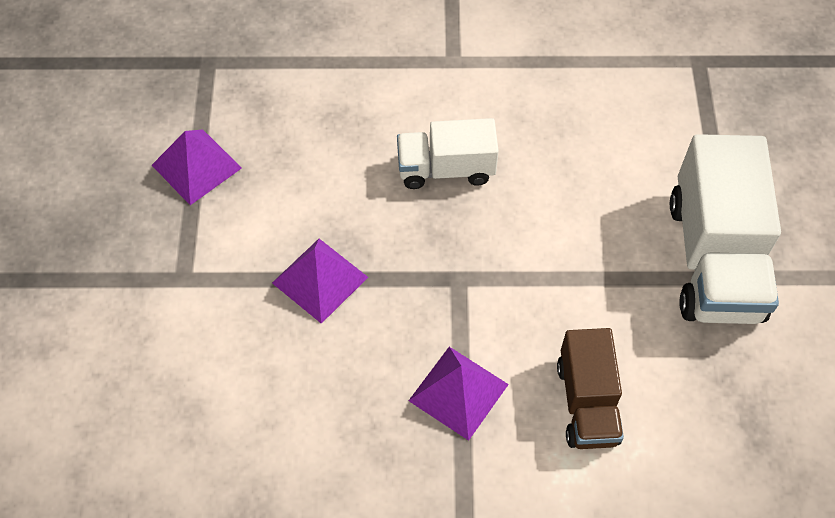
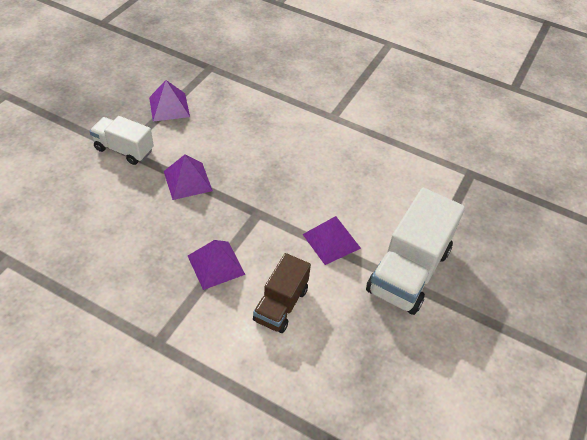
camera: 25 degrees right, 10 degrees down
white truck [397,118,499,189] -> white truck moved to [90,116,154,165]
none -> purple pyramid [302,216,361,265]

